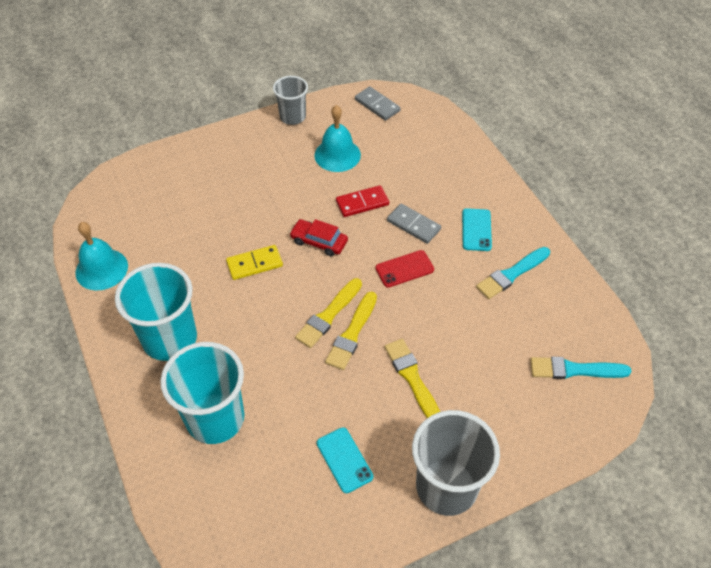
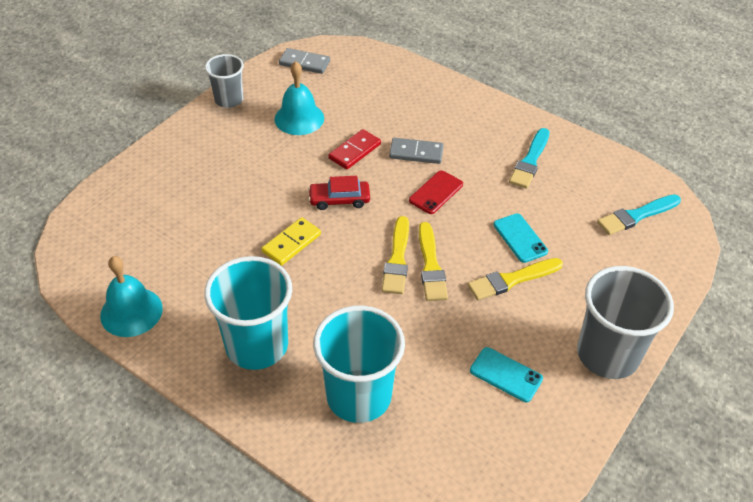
camera: 30 degrees left, 5 degrees down
yellow brush [385,339,440,418] -> yellow brush turned 60 degrees counterclockwise [467,258,563,300]
turquoise phone [462,208,492,251] -> turquoise phone moved to [493,213,548,263]

